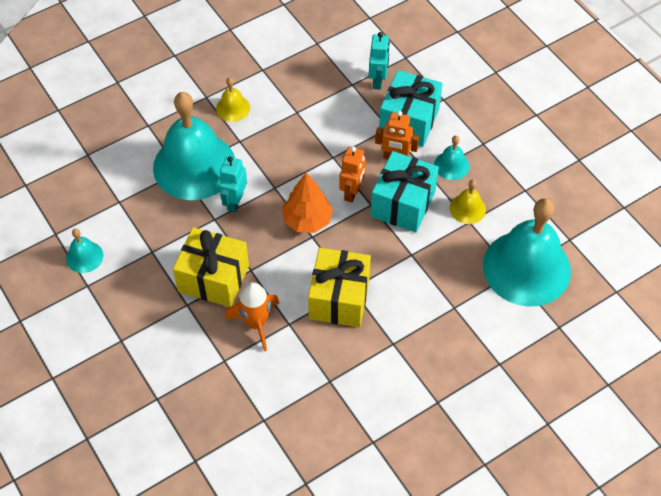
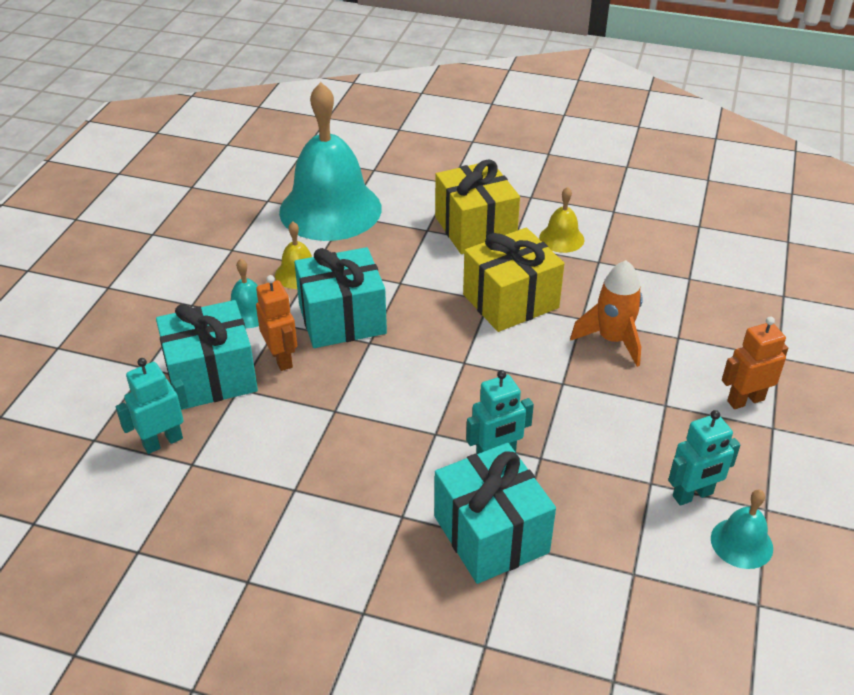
camera: 130 degrees left, 15 degrees down
turquoise bell [153,92,235,200] -> turquoise gift [434,443,556,584]
yellow gift [173,227,249,307] -> yellow gift moved to [435,160,520,254]
yellow bell [216,77,250,122] -> yellow bell moved to [539,187,584,253]
orange tree [282,173,333,233] -> none
orange robot [339,146,366,203] -> orange robot moved to [722,317,788,409]
none -> turquoise robot [668,410,740,506]

